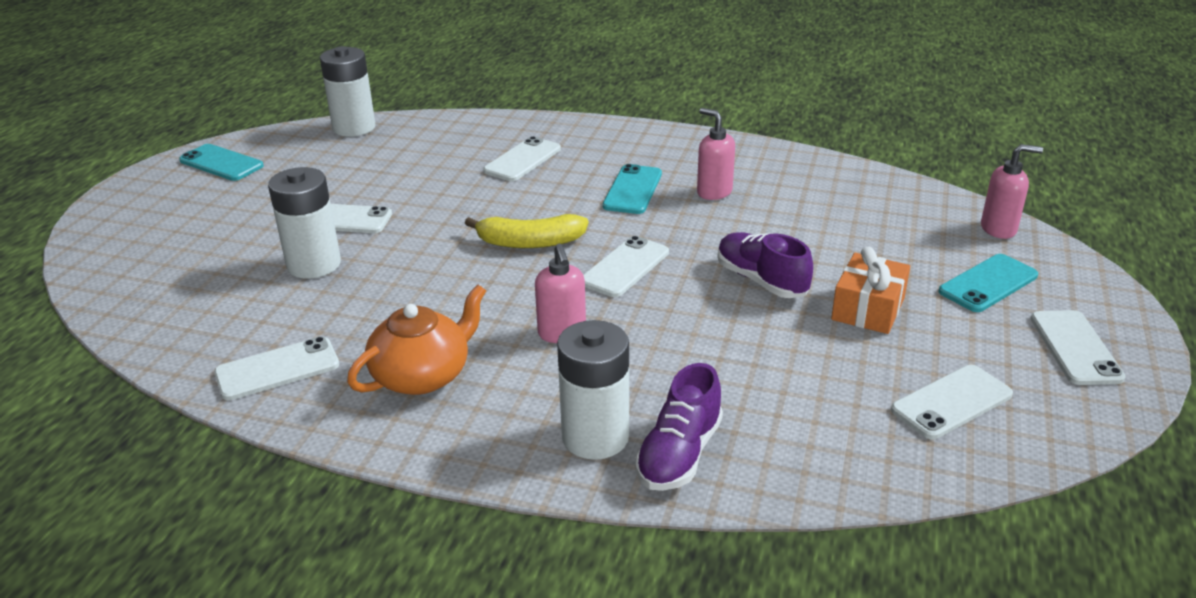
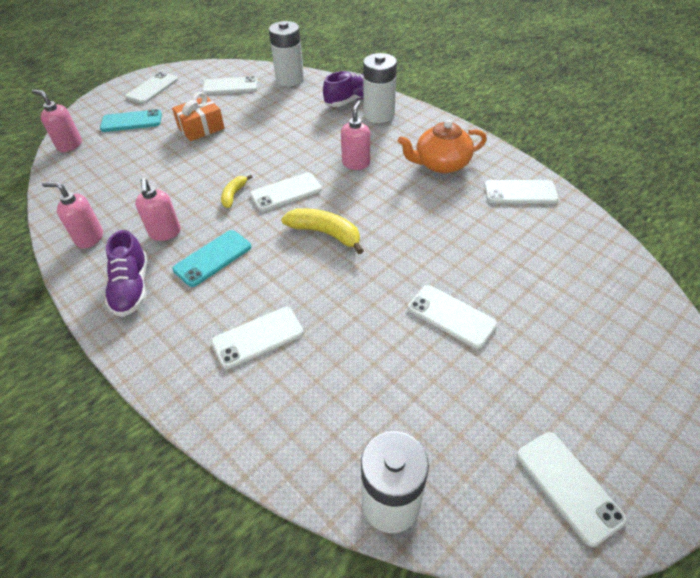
camera: 150 degrees left, 15 degrees up
turquoise phone [179,144,264,181] -> white phone [517,432,627,547]
white battery [268,167,341,279] -> white battery moved to [269,21,304,86]
purple shoe [717,232,813,298] -> purple shoe moved to [105,230,148,317]
none -> pink soap dispenser [42,182,103,249]
none -> yellow banana [221,175,253,208]

